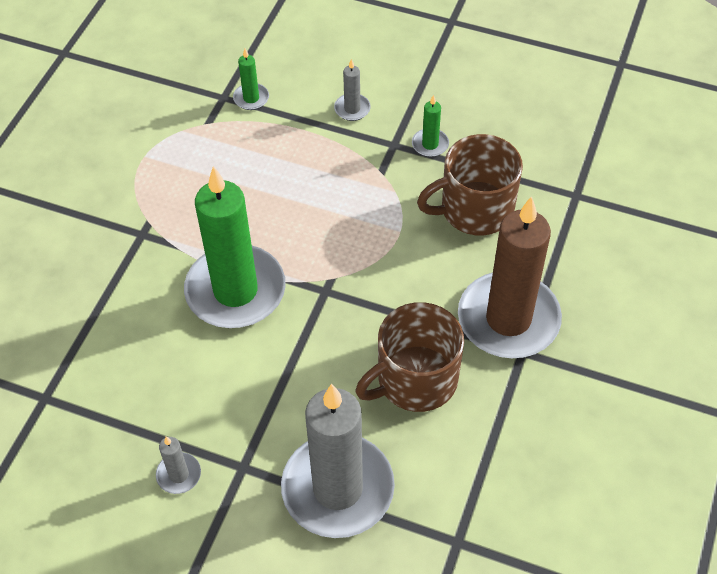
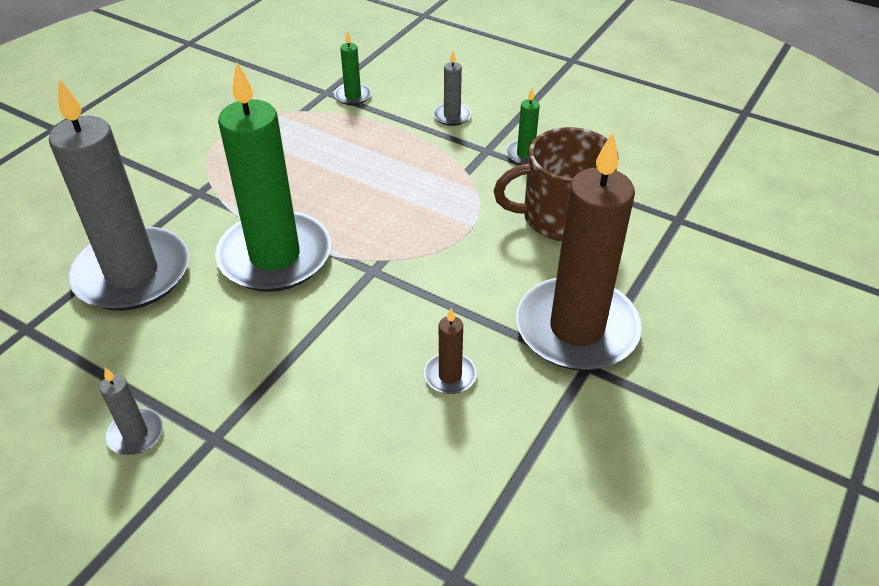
camera: 10 degrees right, 10 degrees down
grey candle [281,384,395,538] -> grey candle moved to [49,79,189,311]
brown mug [355,302,464,412] -> brown candle [424,308,477,394]

